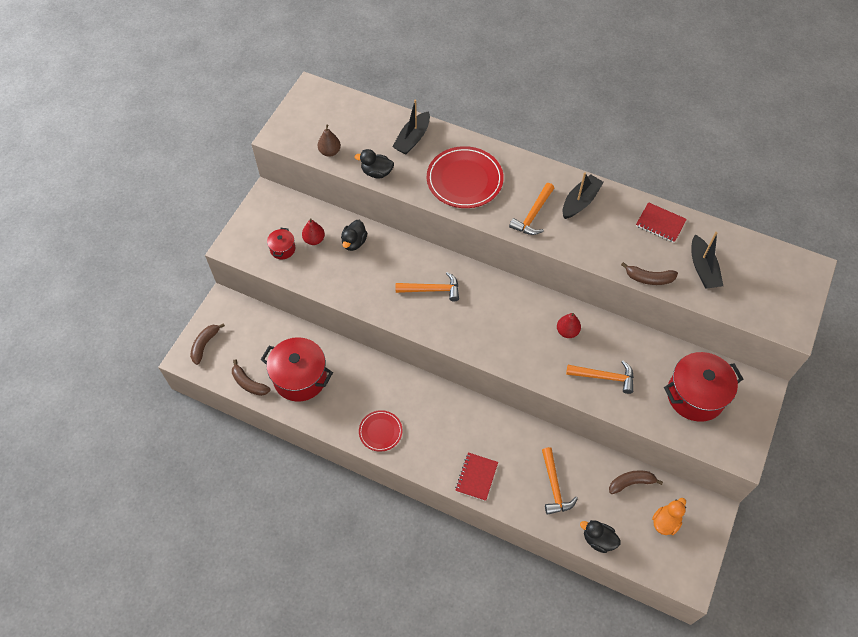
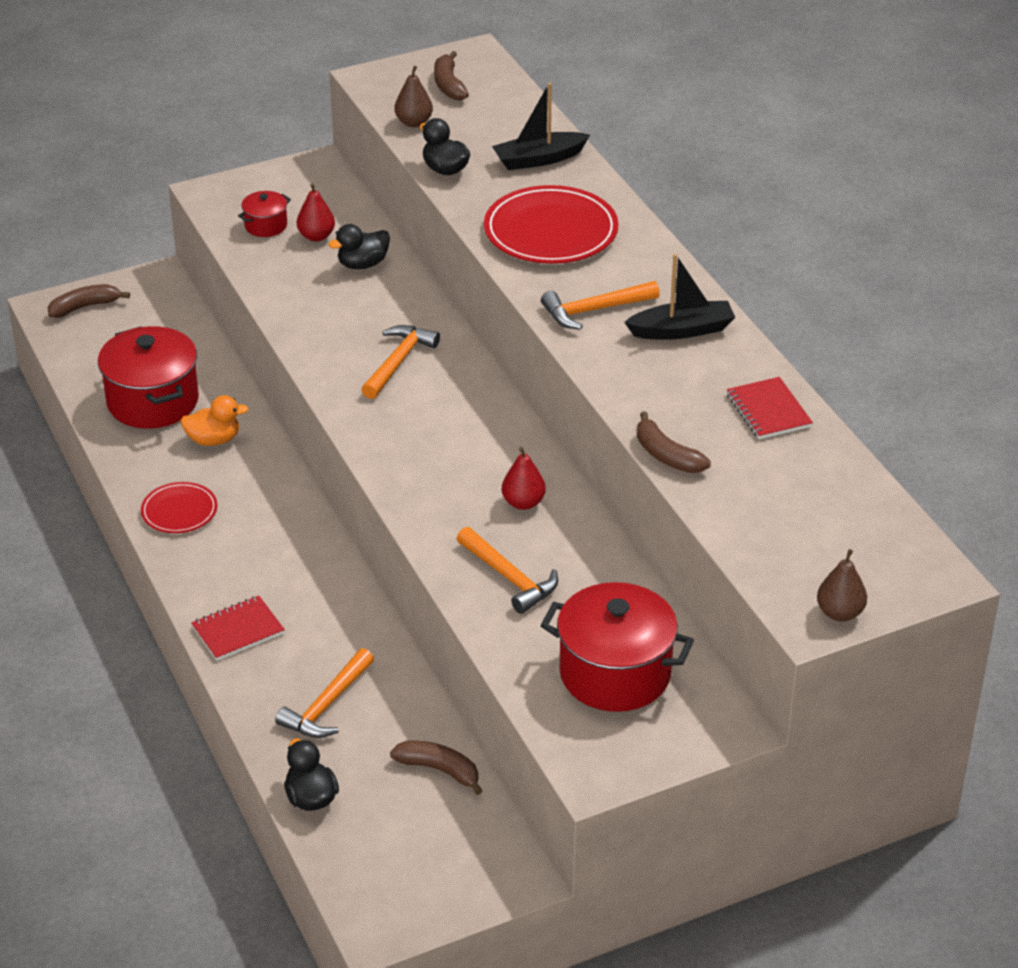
camera: 40 degrees right, 20 degrees down
brown banana [232,359,271,396] -> brown banana moved to [434,51,469,100]
orange hammer [396,272,459,302] -> orange hammer turned 105 degrees counterclockwise [361,325,440,399]
orange duck [652,498,686,535] -> orange duck moved to [180,395,249,446]
black boat [691,232,723,288] -> none
none -> brown pear [817,549,867,621]

